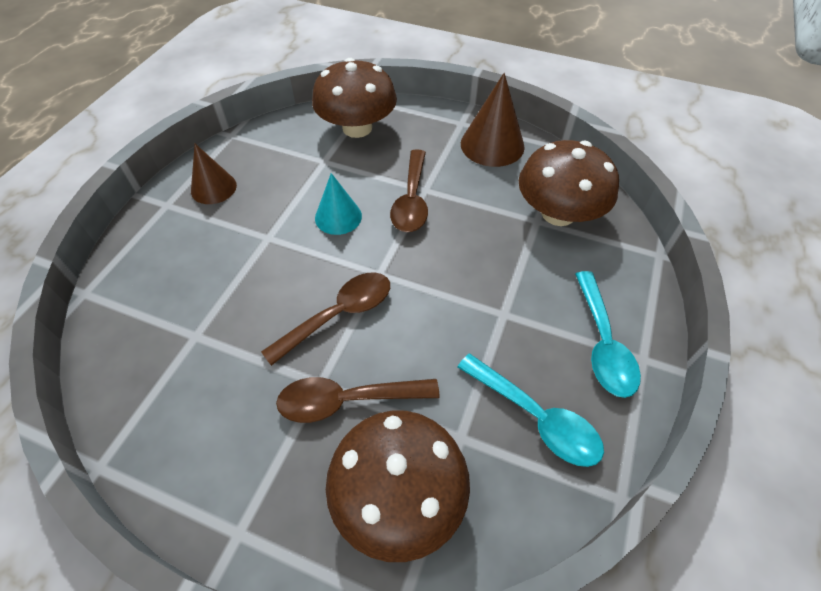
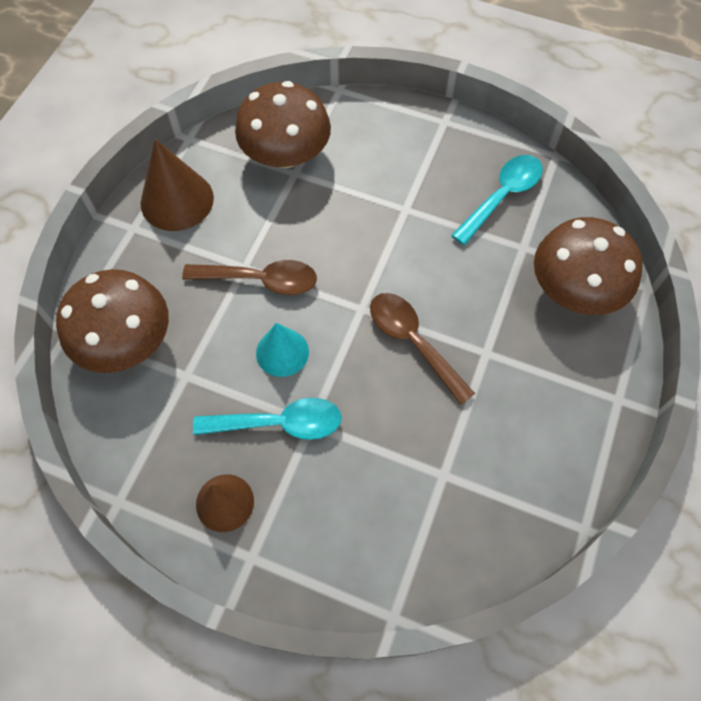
camera: 90 degrees left, 10 degrees up
brown spoon [276,377,440,423] -> none
turquoise spoon [575,271,641,398] -> turquoise spoon moved to [193,398,342,440]

